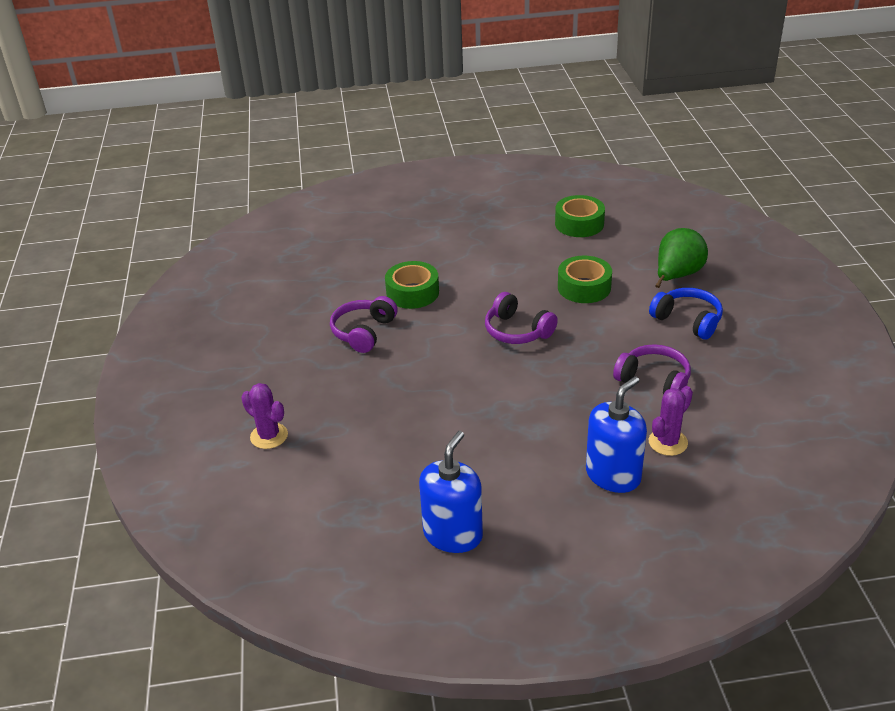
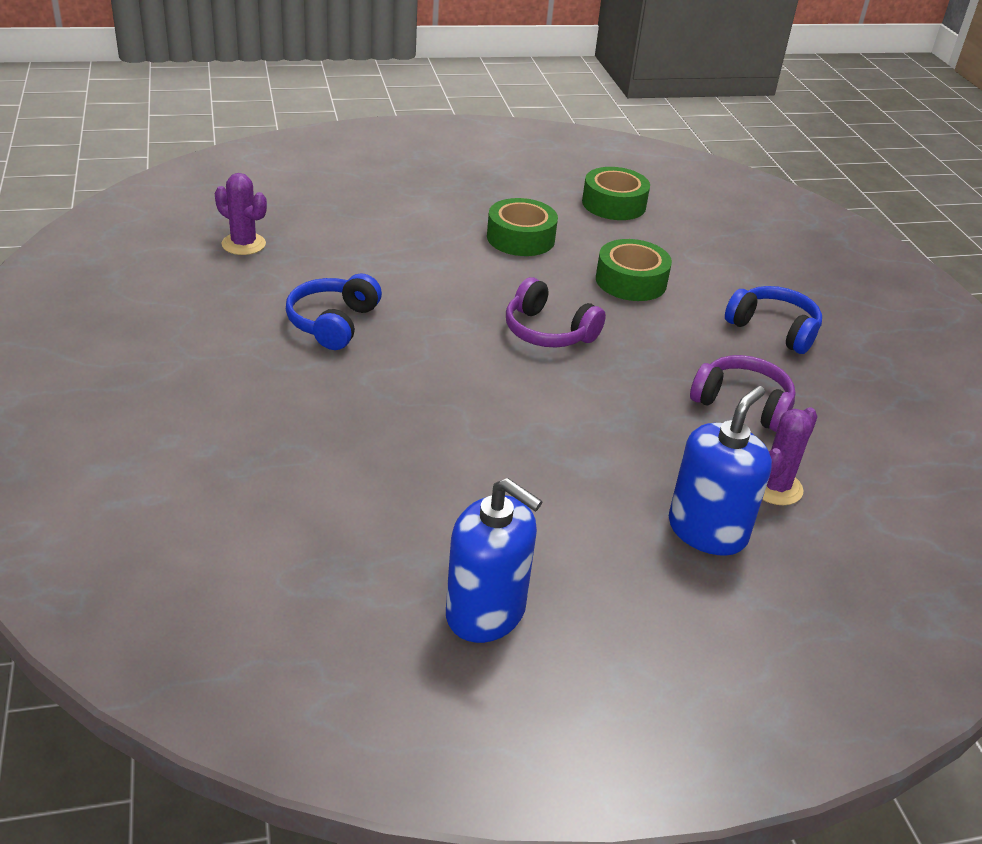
camera: 10 degrees left, 0 degrees up
purple cactus [241,383,288,449] -> purple cactus moved to [215,173,267,255]
purple headphones [330,296,397,353] -> blue headphones [286,273,382,350]
green tape [385,261,439,309] -> green tape moved to [487,198,558,256]
blue soap dispenser [419,431,483,553] -> blue soap dispenser turned 105 degrees clockwise [446,478,543,643]
green pear [655,228,708,288] -> none

